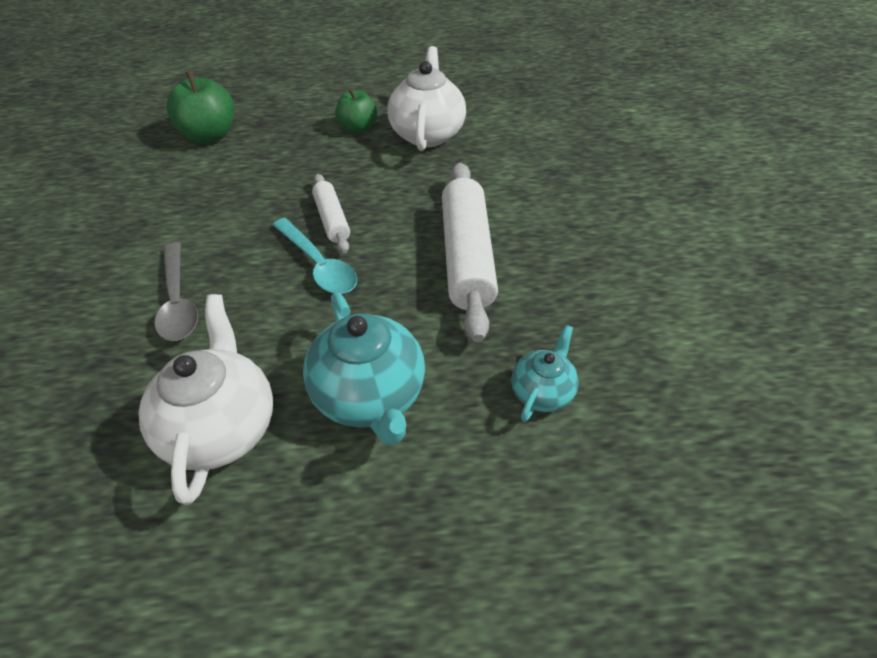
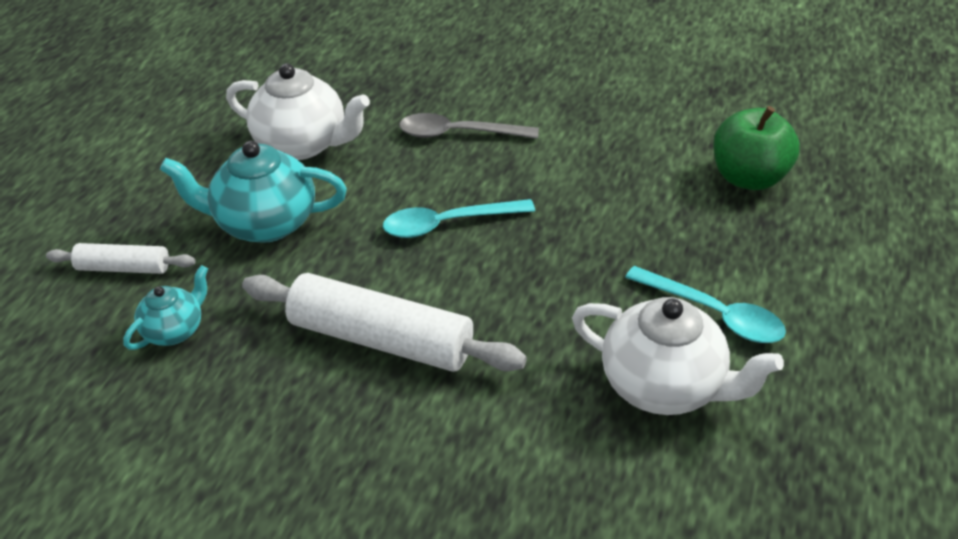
camera: 115 degrees right, 5 degrees down
white rolling pin [312,174,350,253] -> white rolling pin moved to [46,243,195,274]
green apple [335,88,377,133] -> turquoise spoon [625,266,786,343]
turquoise teapot [511,325,579,422] -> turquoise teapot turned 105 degrees counterclockwise [123,265,208,350]

